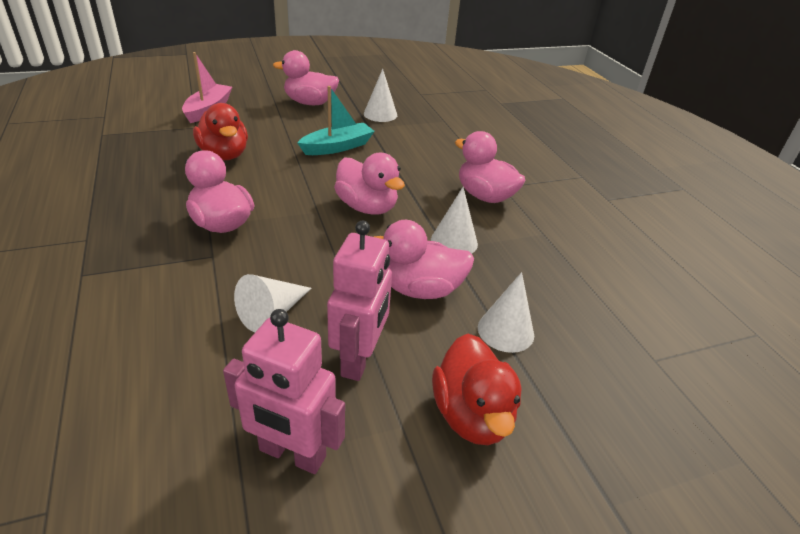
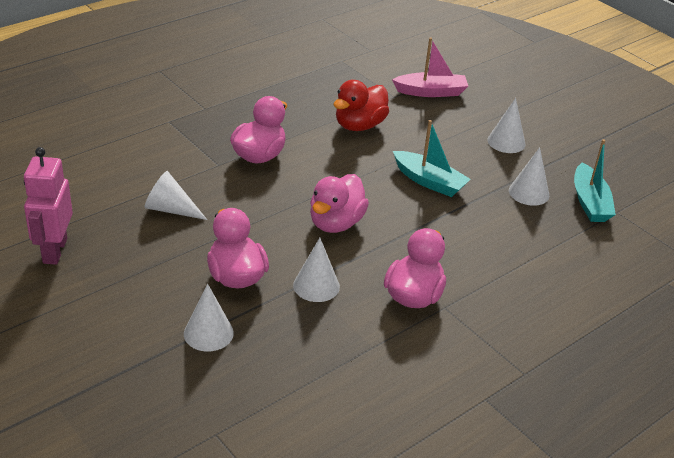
camera: 70 degrees right, 0 degrees up
pink duck [273,50,339,105] -> white cone [487,98,526,153]
pink robot [327,221,392,381] -> none
red duck [432,334,521,445] -> none
none -> turquoise boat [574,139,616,222]

